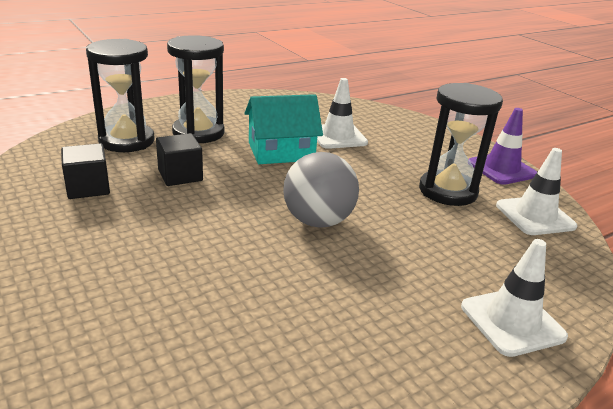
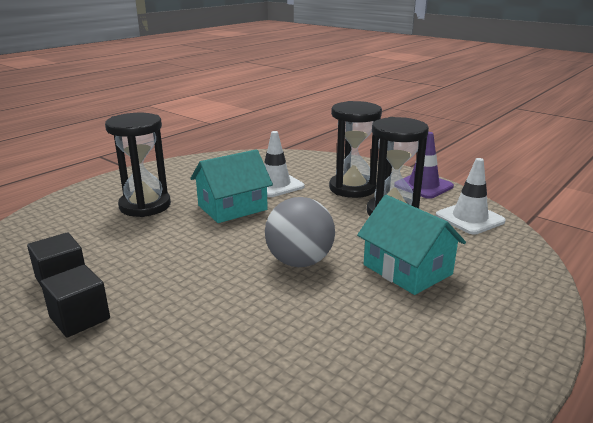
camera: 15 degrees left, 5 degrees down
black hourglass [86,39,155,152] -> black hourglass moved to [329,101,382,198]
black cube [156,133,203,186] -> black cube moved to [41,265,110,337]
white traffic cone [461,239,568,357] -> none
none -> turquoise house [357,195,466,295]

